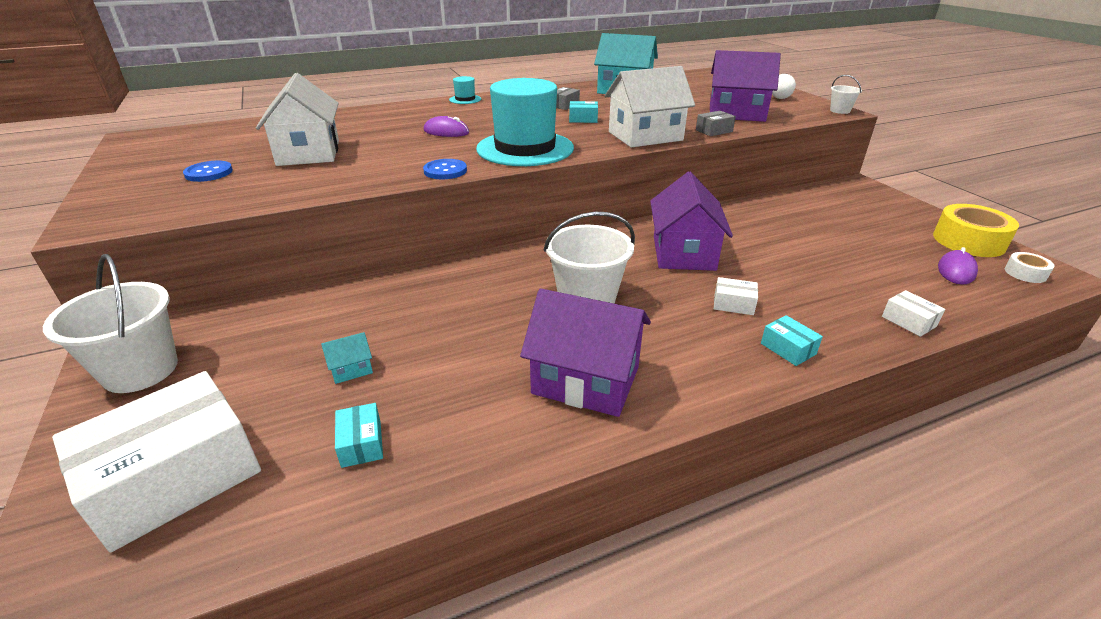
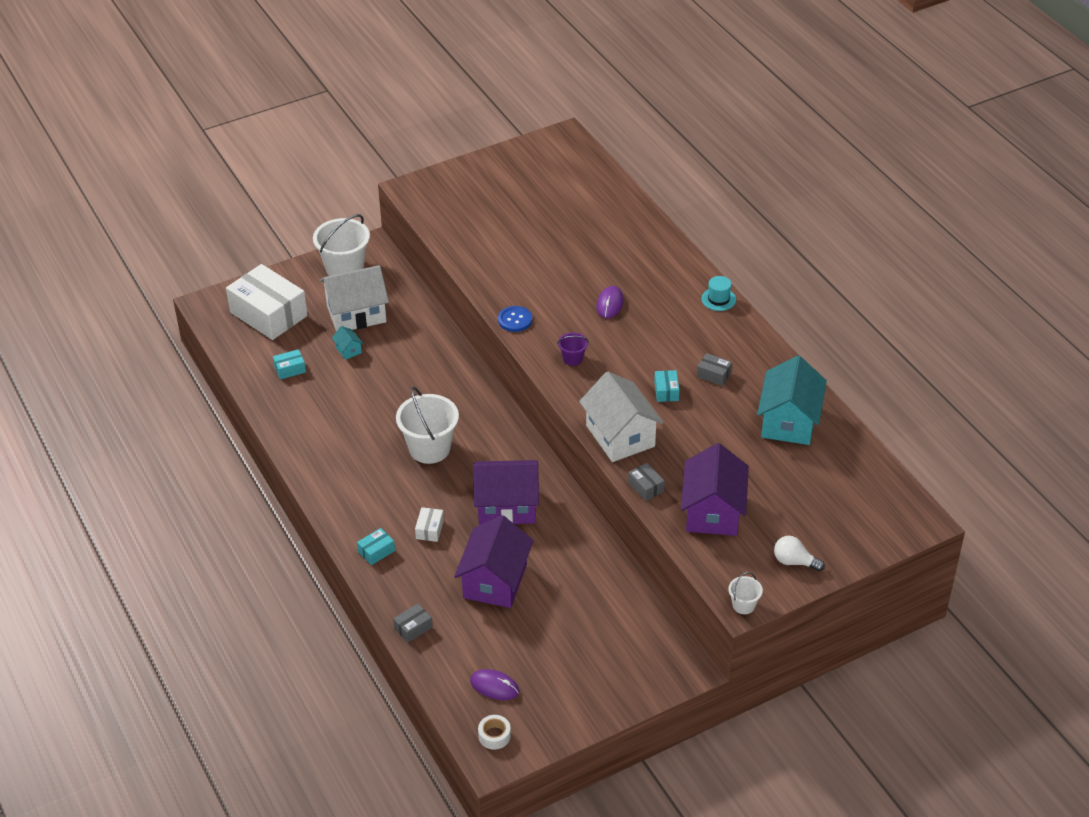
camera: 85 degrees right, 10 degrees up
blue button [183,161,233,182] -> none
white house [256,73,339,166] -> white house moved to [320,265,389,332]
turquoise hat [476,78,574,166] -> purple bucket [557,332,589,366]
purple house [520,289,651,417] -> purple house moved to [454,515,533,608]
white box [882,290,945,337] -> grey box [393,603,433,643]
yellow tape [933,204,1019,257] -> none

